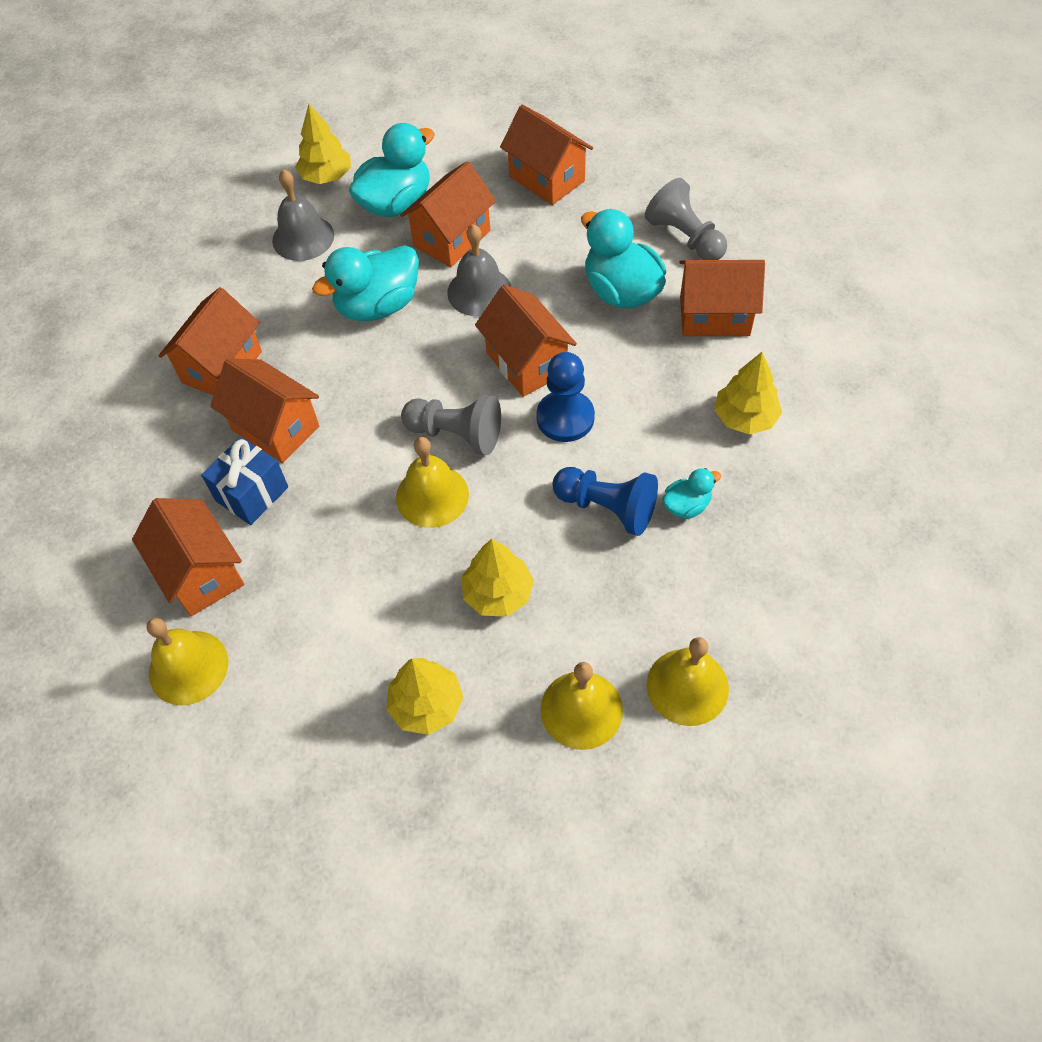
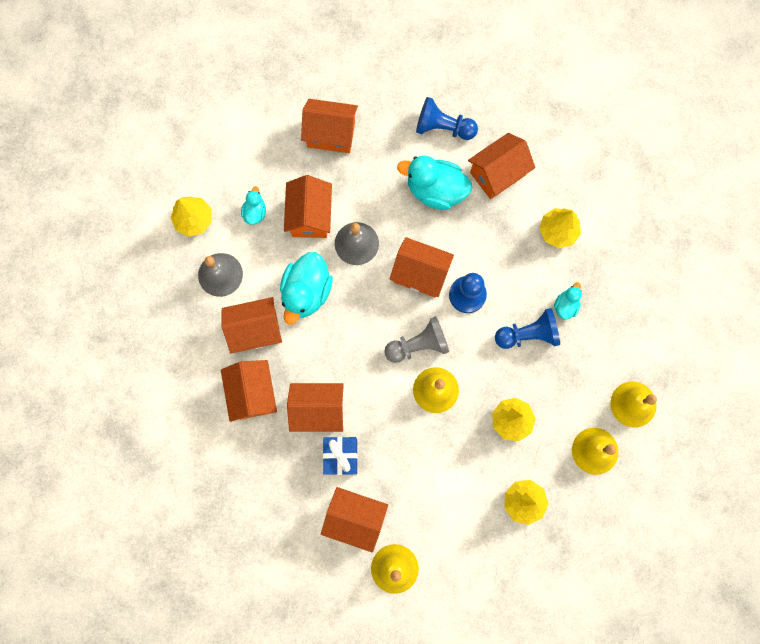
camera: 40 degrees left, 20 degrees up
turquoise duck [349,123,435,217] -> turquoise duck [241,186,266,225], size x0.50
grey pawn [645,178,727,260] -> blue pawn [416,97,478,140]
none -> orange house [221,297,282,354]

